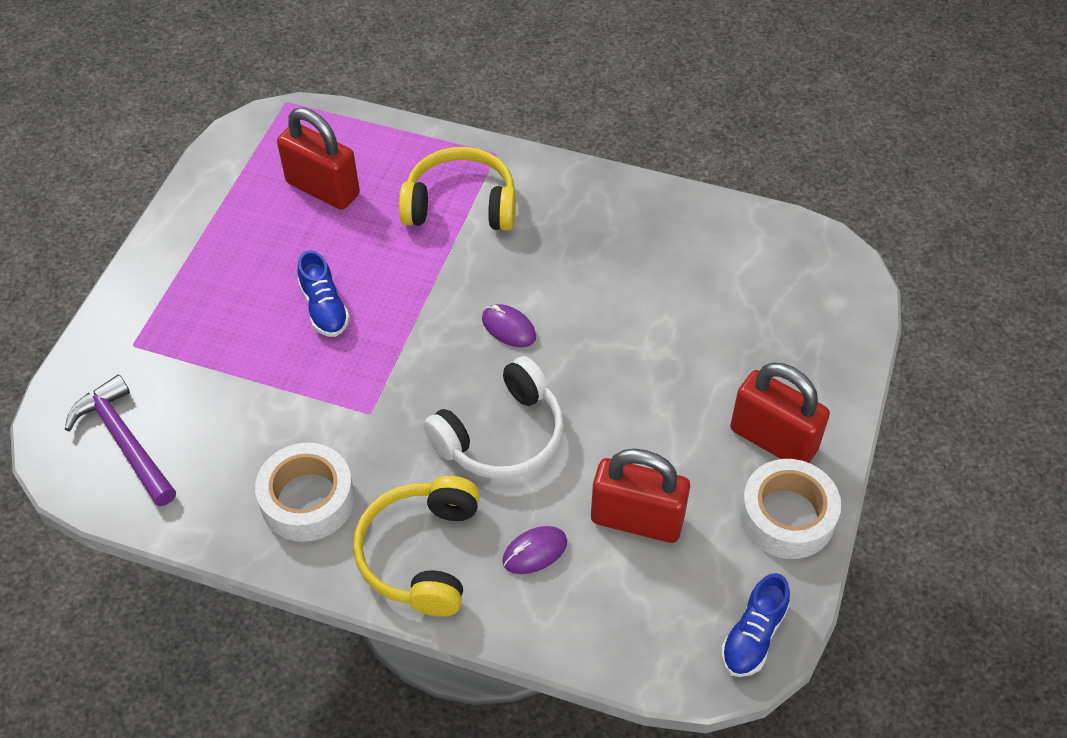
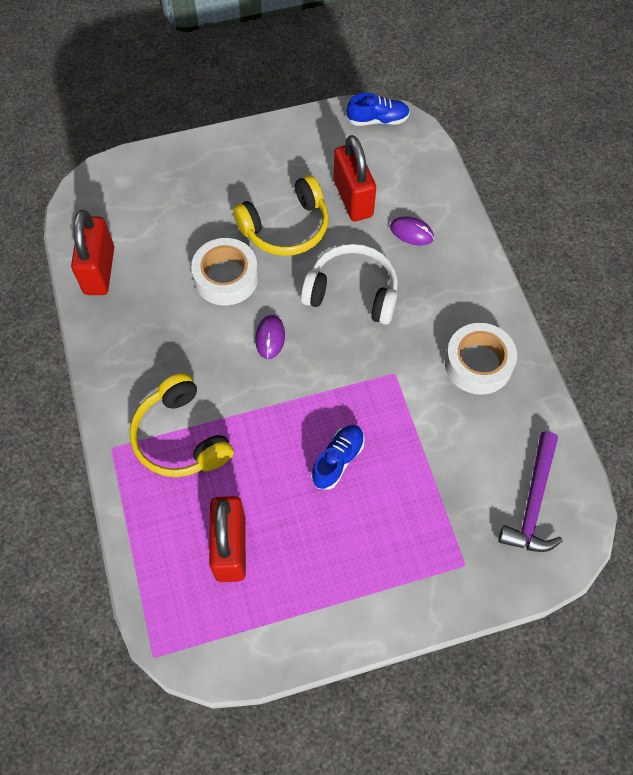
camera: 125 degrees left, 10 degrees up
yellow headphones [353,476,480,617] -> yellow headphones moved to [233,175,329,256]
red padlock [730,363,830,463] -> red padlock moved to [71,210,114,295]
white tape [740,459,841,559] -> white tape moved to [191,238,258,305]

